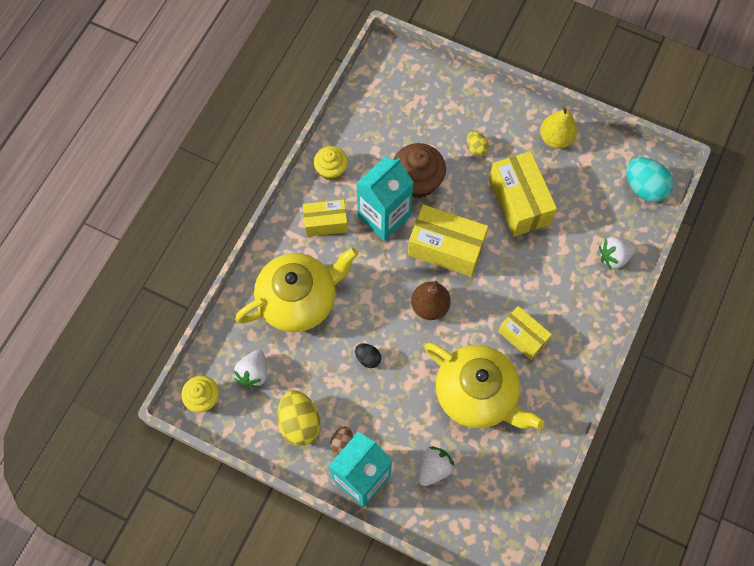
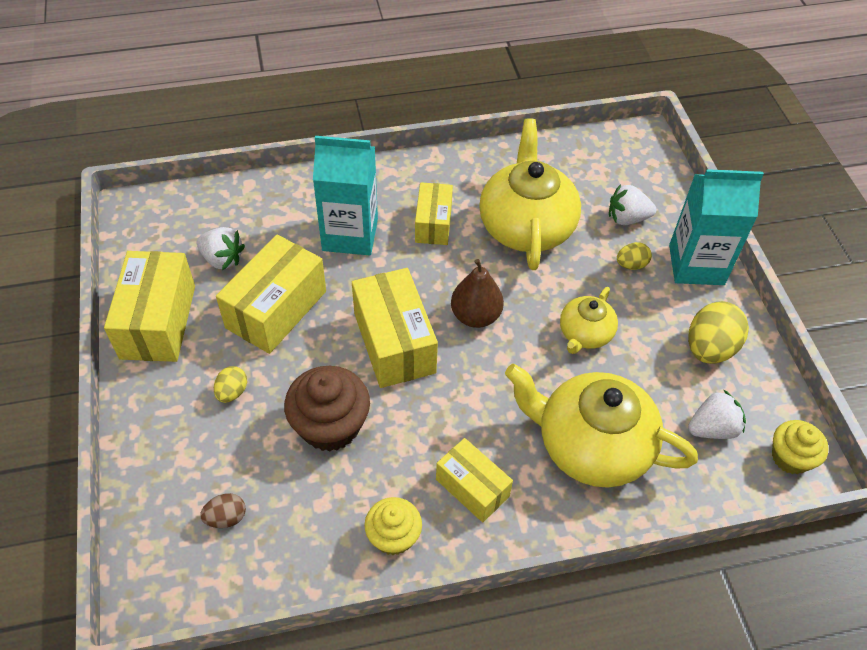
camera: 130 degrees left, 15 degrees down
brown egg [330,426,353,455] -> brown egg moved to [200,493,246,528]
black egg [355,343,381,368] -> yellow teapot [560,287,618,354]
turquoise carton [356,157,414,241] -> turquoise carton moved to [313,136,378,255]
yellow pear [540,107,577,149] -> yellow box [104,251,195,362]
white strawberry [599,237,636,270] -> white strawberry moved to [196,227,245,270]
turquoise egg [626,158,673,202] -> none
none -> yellow egg [617,242,652,270]

